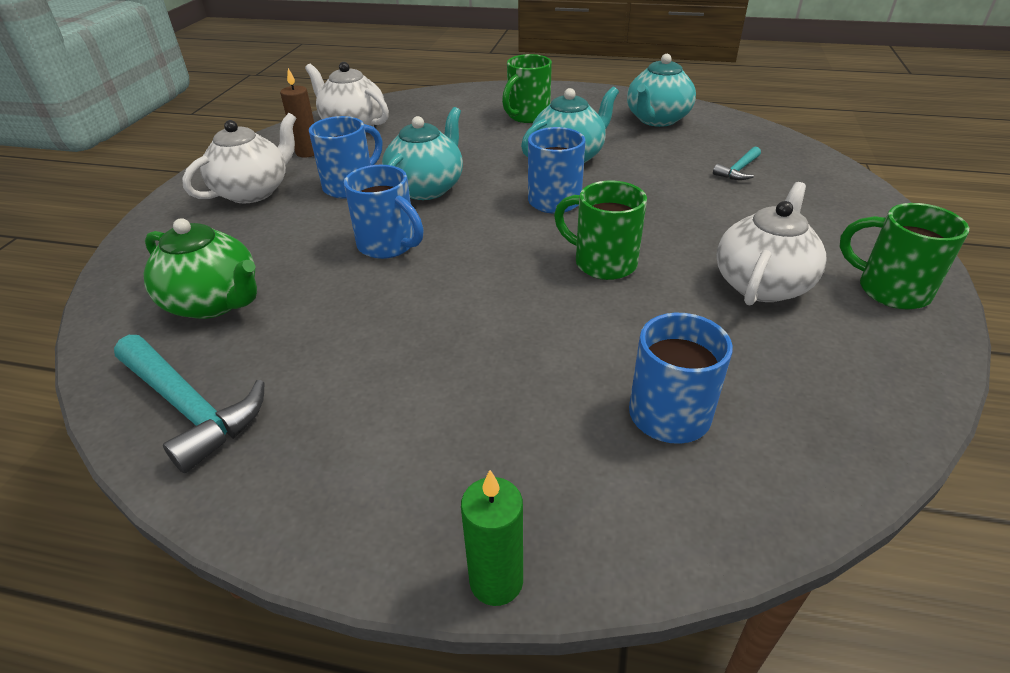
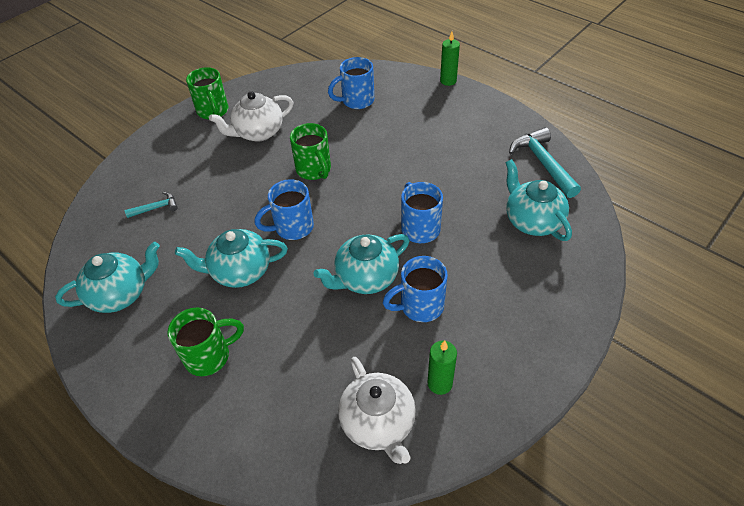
camera: 150 degrees left, 10 degrees up
green teapot [144,218,257,319] -> turquoise teapot [505,159,572,241]
white teapot [182,113,296,203] -> none
brown candle [280,68,314,158] -> green candle [427,340,457,395]

